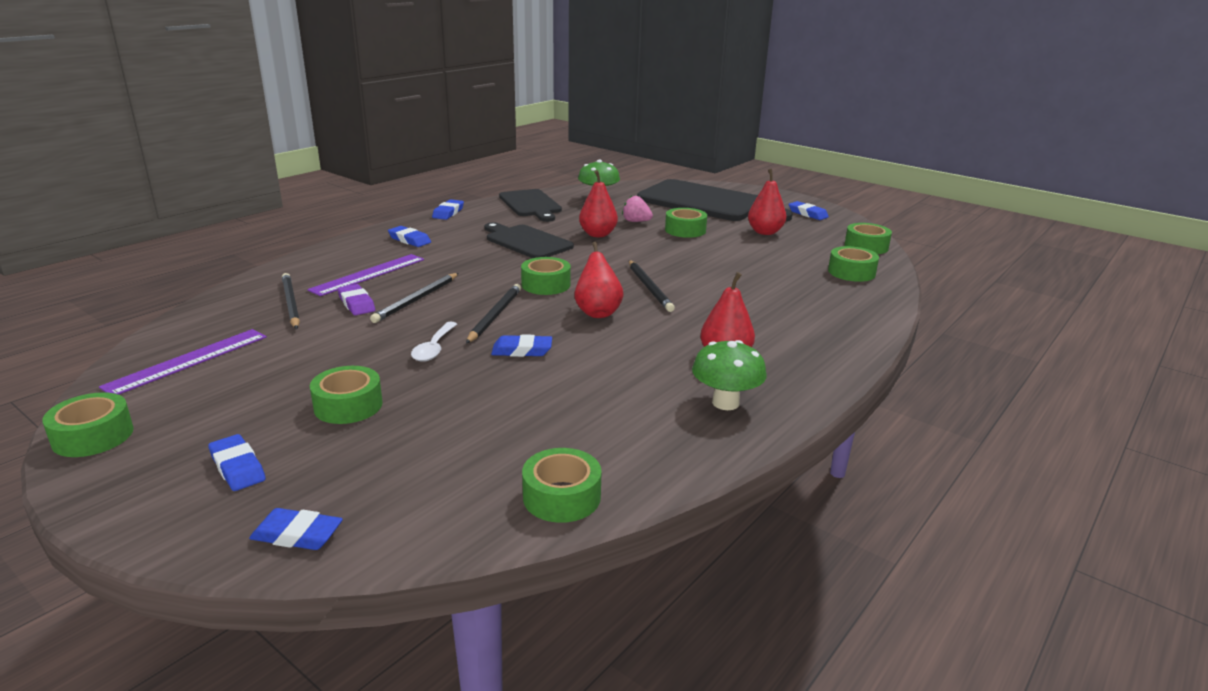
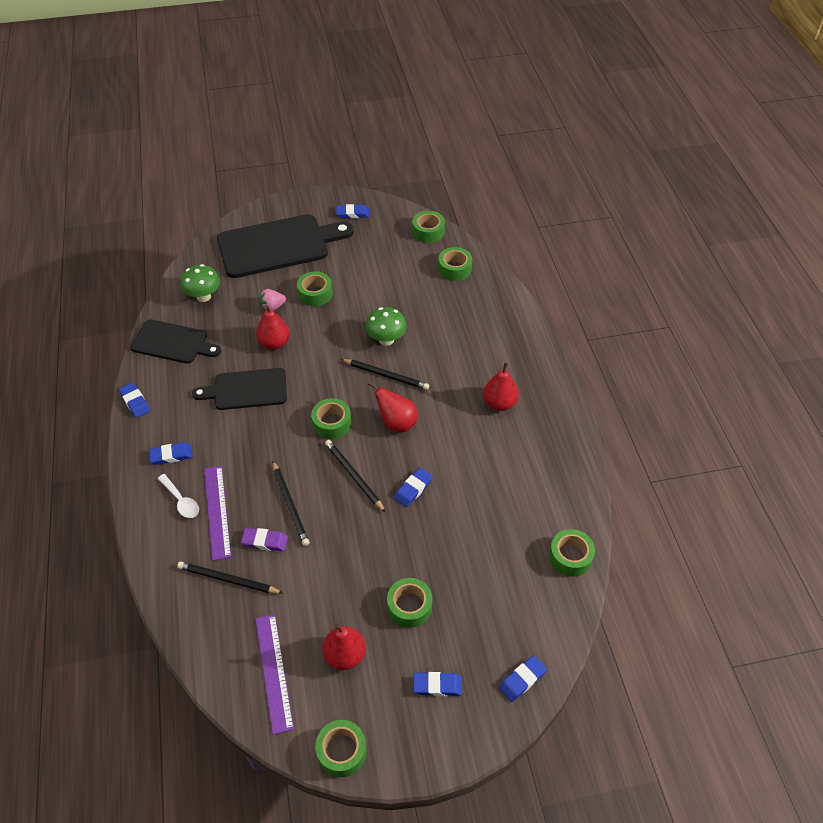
camera: 50 degrees left, 25 degrees up
white spoon [411,322,457,362] -> white spoon moved to [157,474,199,518]
green mushroom [692,340,767,410] -> green mushroom moved to [366,307,407,346]
red pear [748,169,787,235] -> red pear moved to [322,624,366,670]

